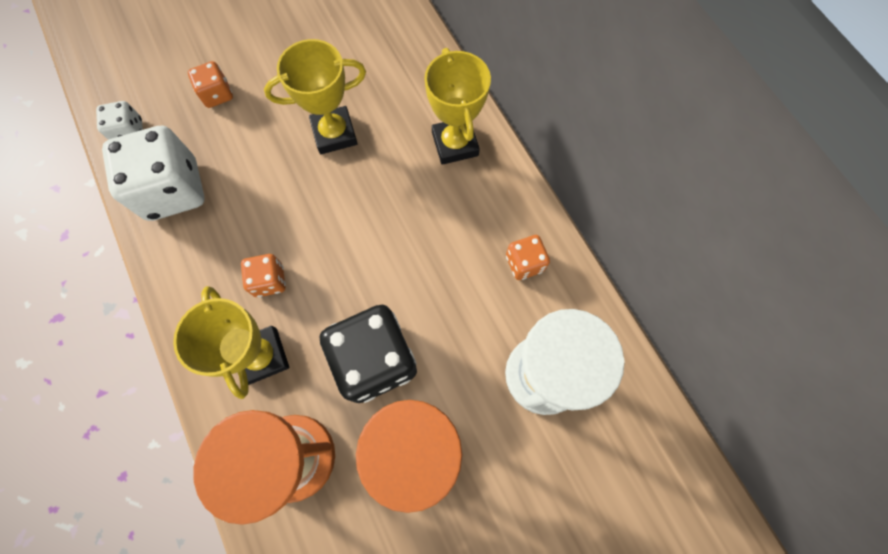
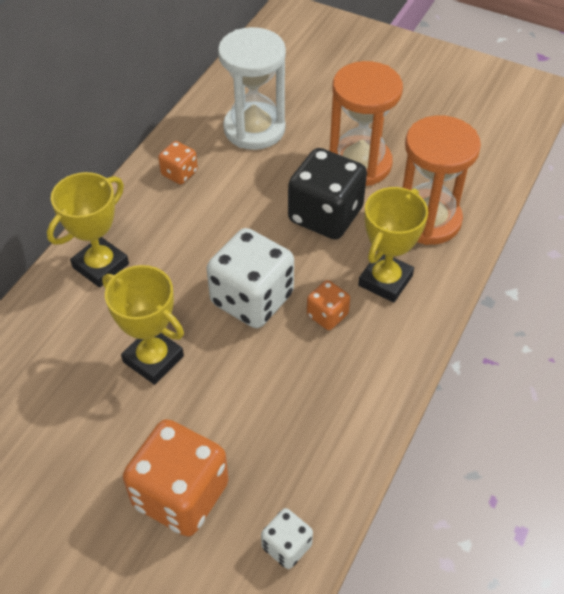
camera: 125 degrees left, 20 degrees down
white dice [102,126,205,221] -> white dice moved to [207,228,294,328]
orange dice [188,61,233,108] -> orange dice [123,419,229,537], size x2.01

